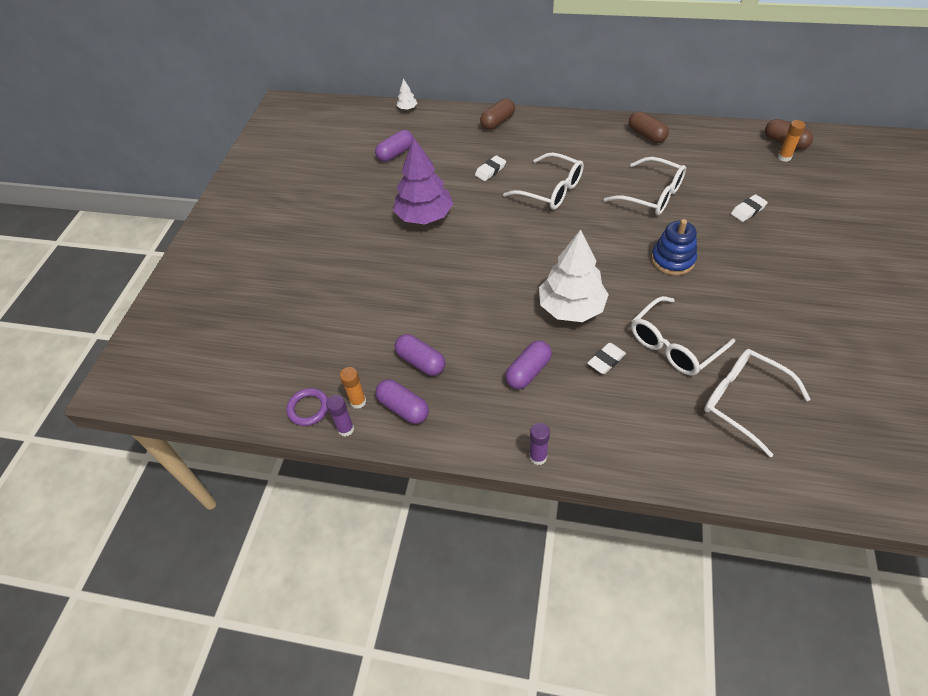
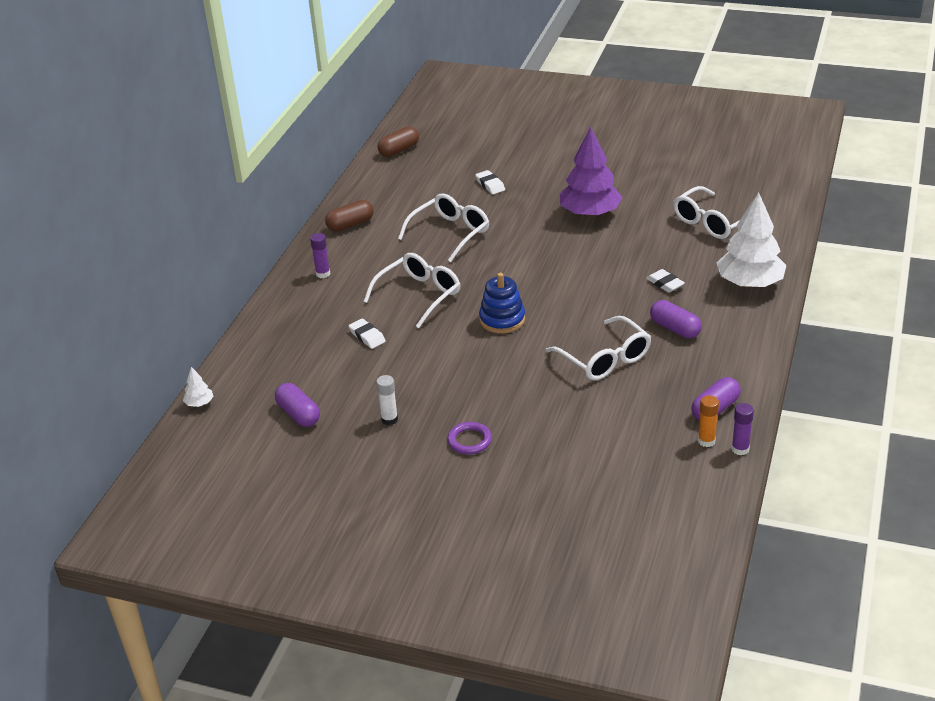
camera: 85 degrees left, 15 degrees down
purple ring [286,388,328,426] -> purple ring moved to [447,422,492,454]
purple tree [393,138,454,224] -> purple tree moved to [560,127,622,217]
purple capsule [395,334,445,376] -> none
brown capsule [480,99,515,130] -> none
purple glue stick [529,423,550,465] -> purple glue stick moved to [310,233,330,278]
white tree [539,230,609,322] -> white tree moved to [717,192,786,288]
white glasses [631,296,735,376] -> white glasses moved to [546,316,651,380]
blue stacking toy [651,219,697,275] -> blue stacking toy moved to [479,273,525,333]
orange glue stick [778,120,805,162] -> none
none -> white glue stick [376,375,398,425]

